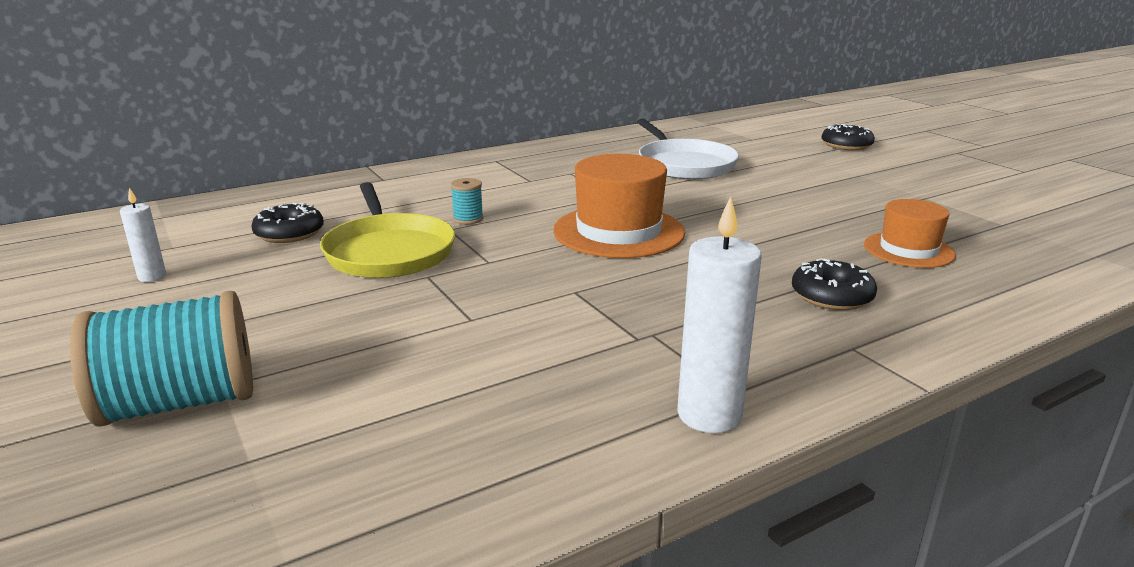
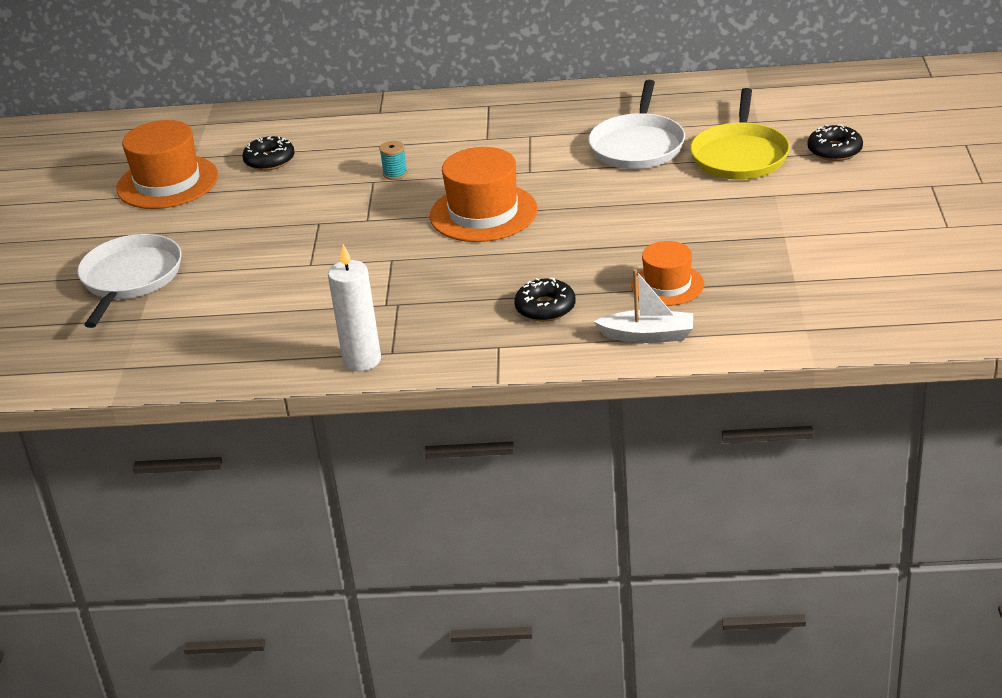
camera: 35 degrees right, 10 degrees up
turquoise spool [70,291,253,427] -> white pan [77,234,181,328]
white candle [120,188,166,282] -> orange hat [117,120,218,209]
yellow pan [320,182,455,278] -> yellow pan moved to [690,88,790,180]
none -> white boat [594,269,693,343]

